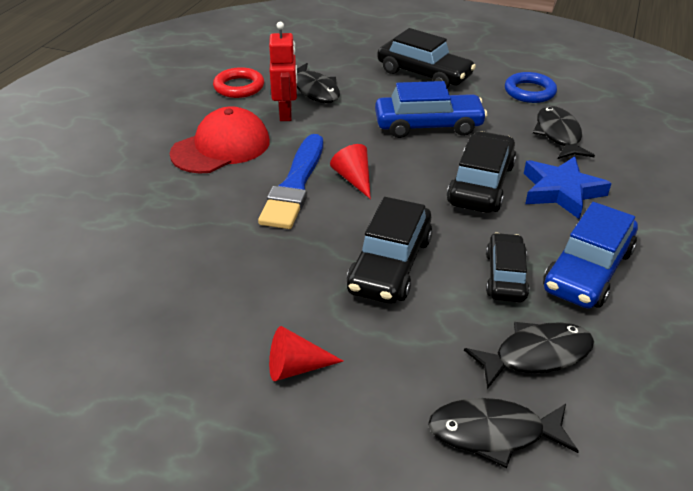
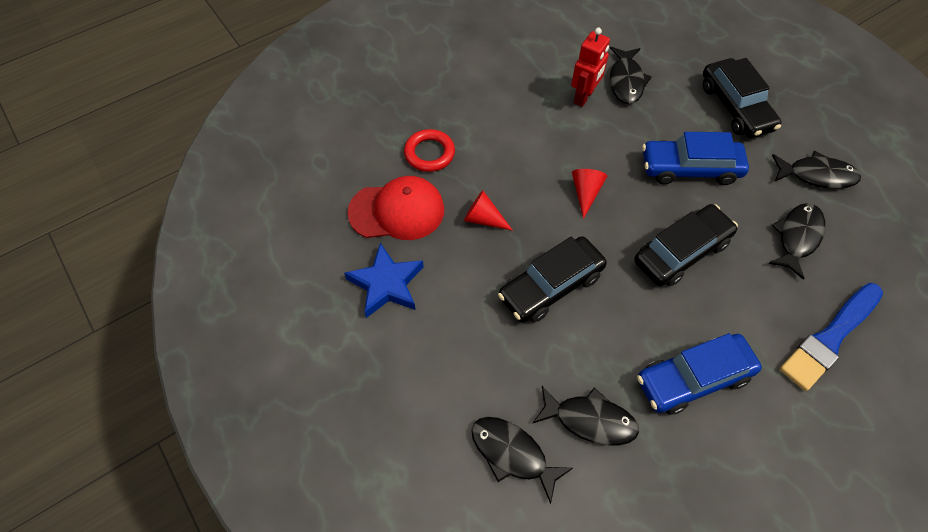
camera: 35 degrees right, 20 degrees up
red cap [170,106,270,174] -> red cap moved to [347,176,444,240]
red ring [213,67,264,98] -> red ring moved to [404,129,455,172]
blue brush [258,134,323,229] -> blue brush moved to [780,283,883,391]
red cone [269,326,343,381] -> red cone moved to [464,190,513,231]
blue car [375,81,487,138] -> blue car turned 150 degrees clockwise [642,132,749,185]
black car [486,233,529,303] -> none
blue ring [505,72,557,103] -> black fish [772,151,861,189]
blue star [524,156,611,220] -> blue star moved to [344,243,424,318]

